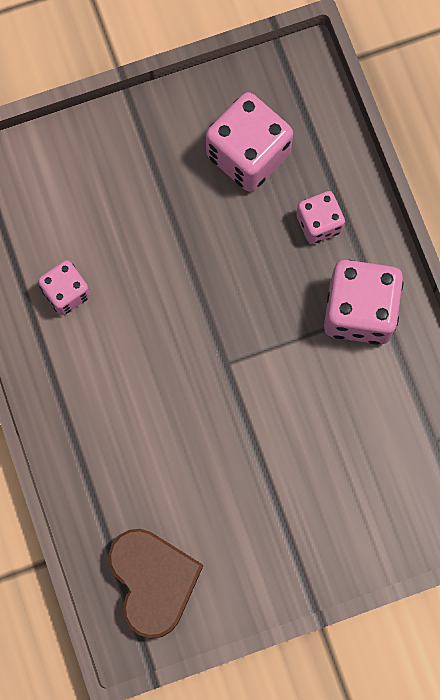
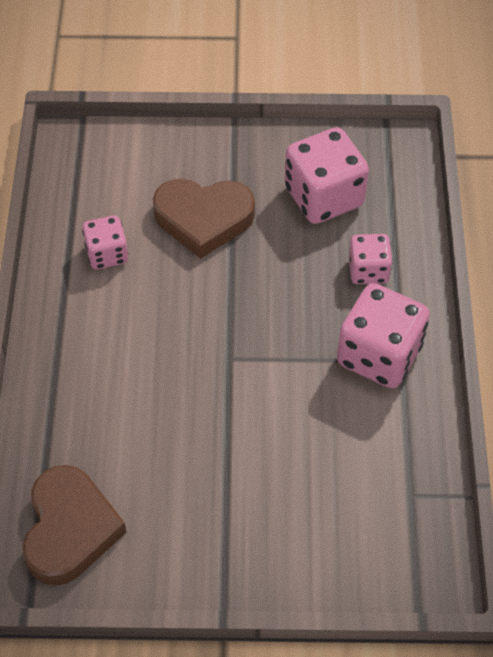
camera: 20 degrees right, 20 degrees down
none -> brown heart [153,179,255,259]

